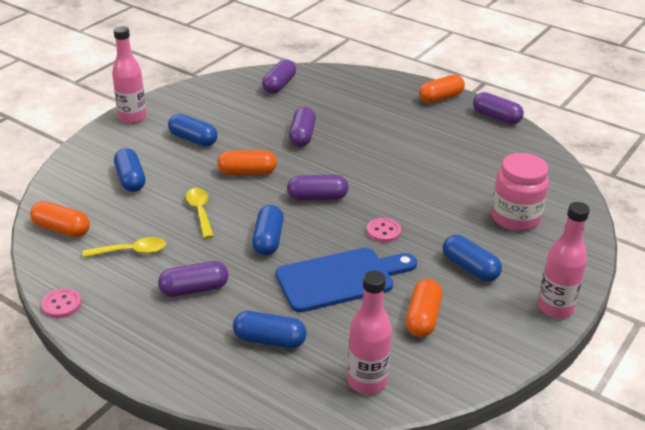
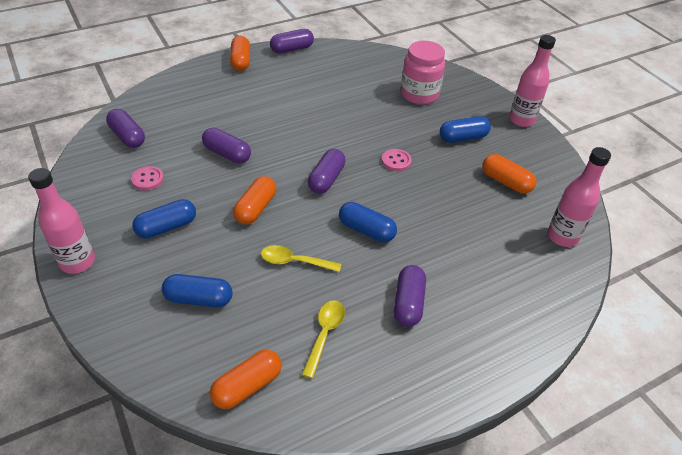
camera: 65 degrees left, 10 degrees up
pink button [41,288,81,318] -> pink button moved to [131,166,164,191]
blue capsule [233,311,307,348] -> none
blue cutting board [276,248,417,313] -> none

